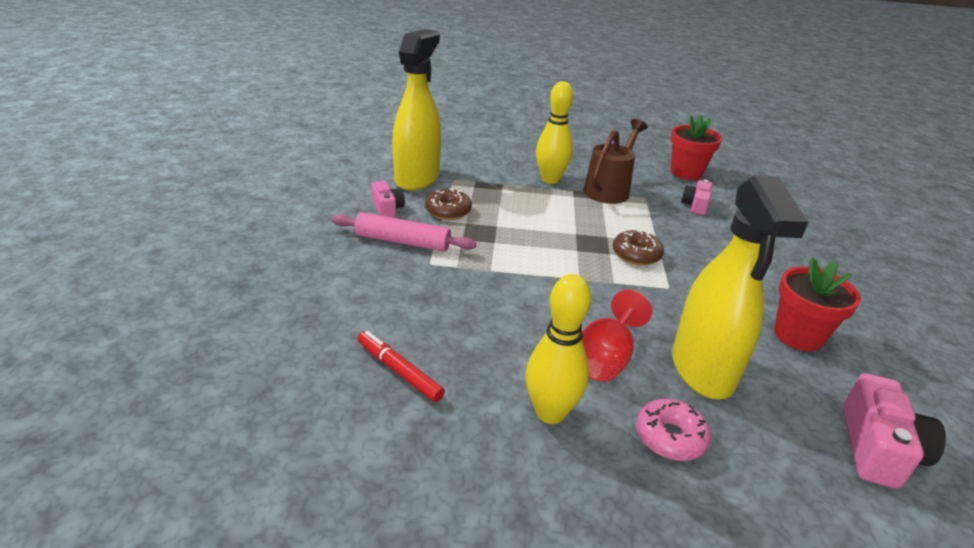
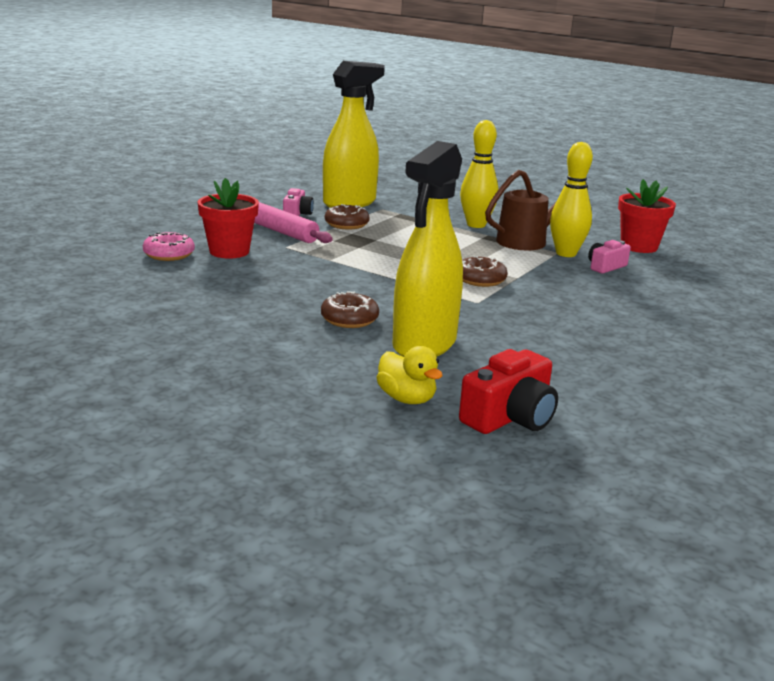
camera: 30 degrees right, 10 degrees down
red marker [357,331,445,402] -> none
yellow bowling pin [525,274,591,424] -> yellow bowling pin moved to [550,142,593,257]
red goblet [582,290,652,382] -> brown donut [321,291,379,328]
pink donut [636,399,711,461] -> pink donut moved to [143,232,195,261]
red flower pot [774,257,861,352] -> red flower pot moved to [198,178,259,259]
pink camera [843,373,946,489] -> red camera [459,349,558,434]
none -> yellow duck [376,346,443,404]

